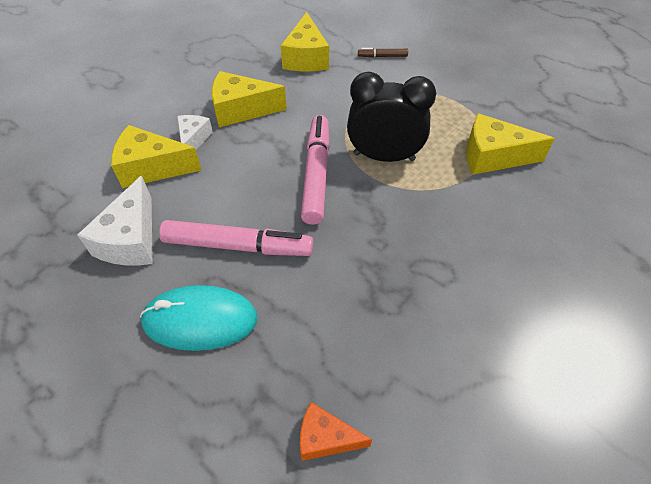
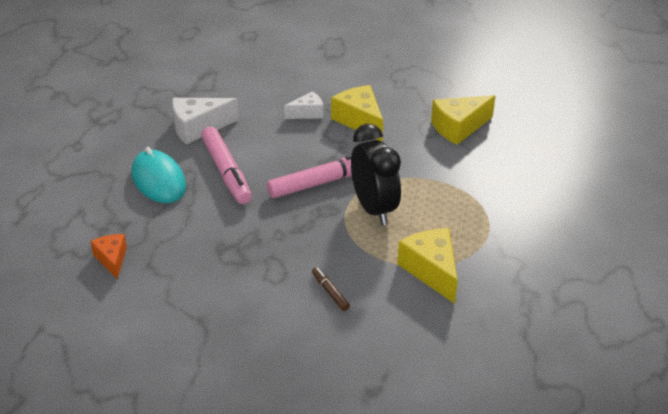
camera: 60 degrees right, 15 degrees down
yellow cheese [111,125,201,188] -> none
brown marker [358,48,408,57] -> brown marker moved to [312,267,350,311]

